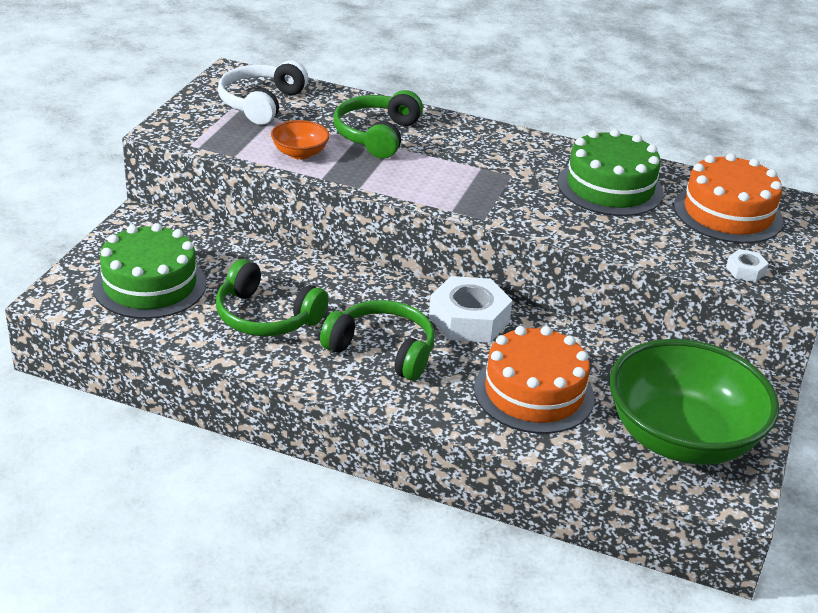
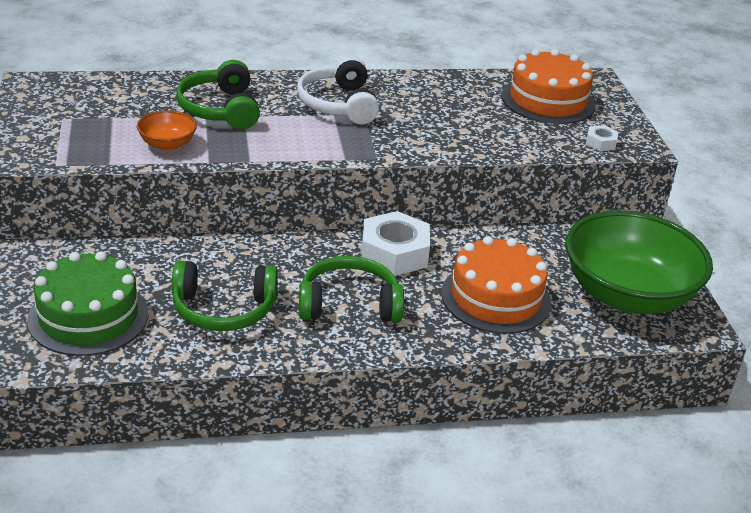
camera: 30 degrees left, 0 degrees up
white headphones [218,60,308,125] -> white headphones moved to [297,56,379,125]
green cake [558,129,664,216] -> none

